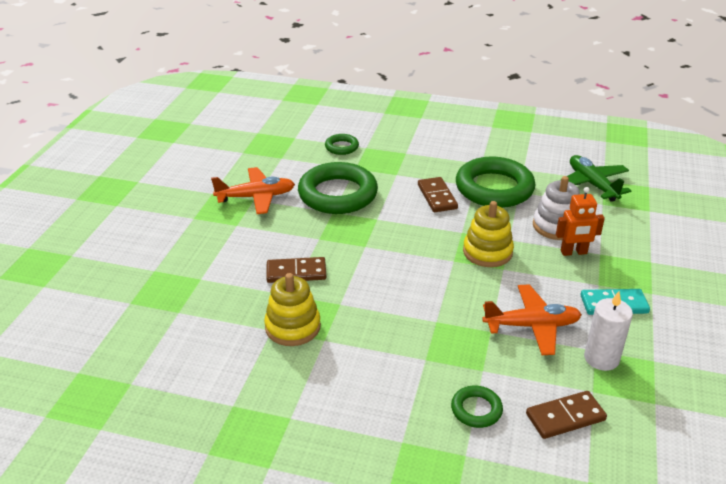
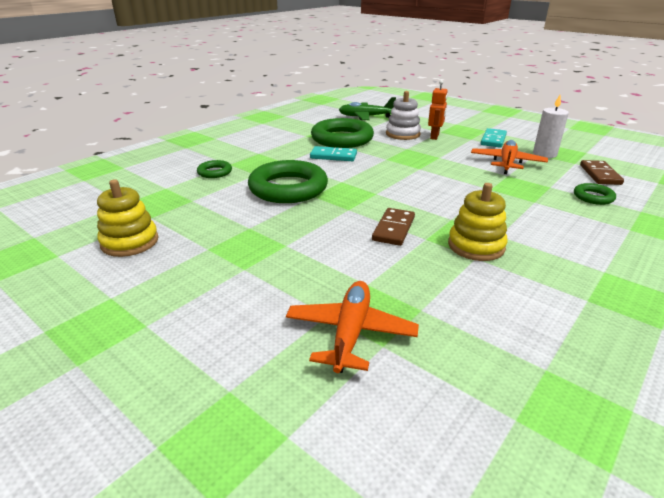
camera: 65 degrees left, 5 degrees down
orange plane [211,167,295,214] -> orange plane moved to [286,281,419,373]
brown domino [418,177,458,212] -> turquoise domino [310,146,357,161]
yellow stacking toy [463,201,514,267] -> yellow stacking toy moved to [97,179,159,257]

